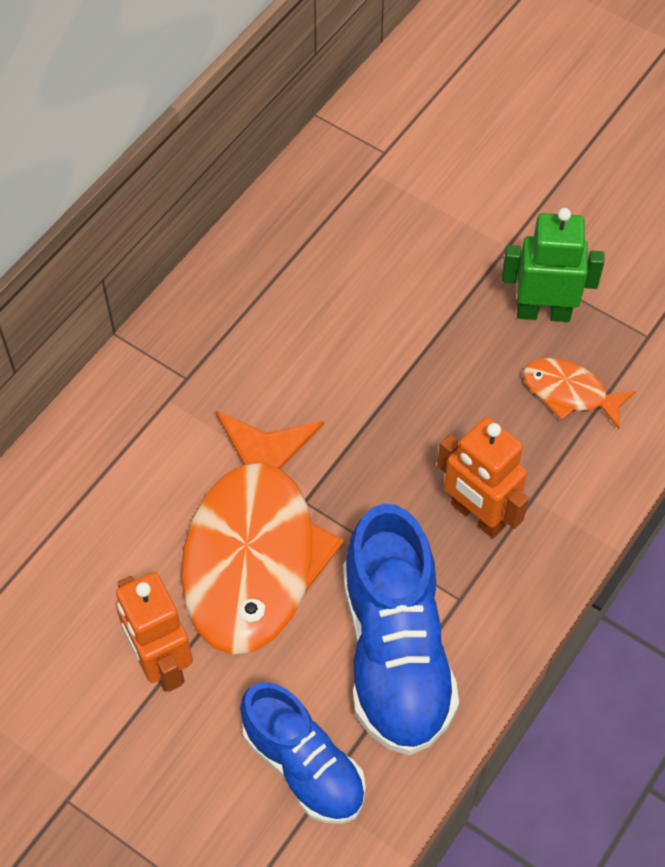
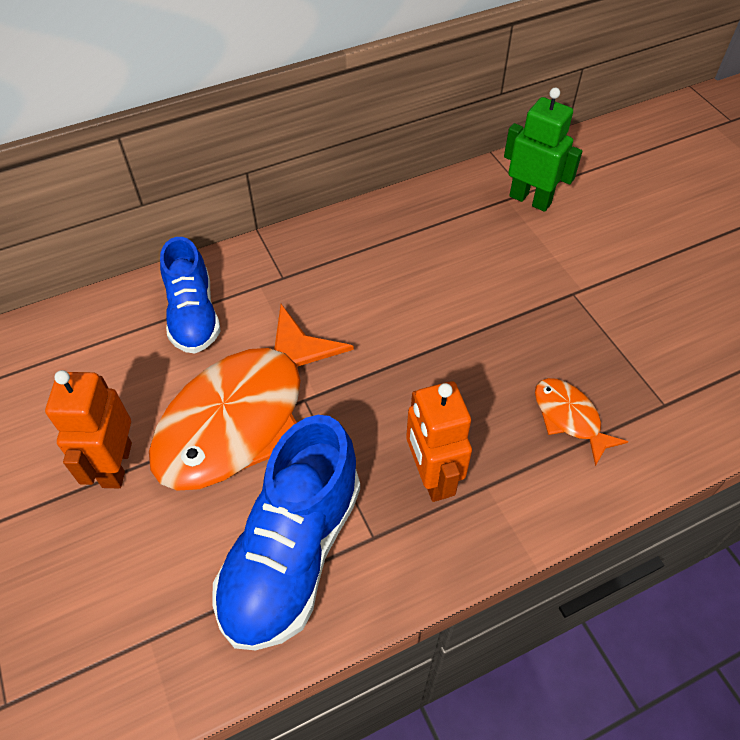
camera: 30 degrees right, 5 degrees down
blue shoe [240,682,366,824] -> blue shoe moved to [160,237,221,353]
green robot [502,208,605,322] -> green robot moved to [504,88,583,212]

